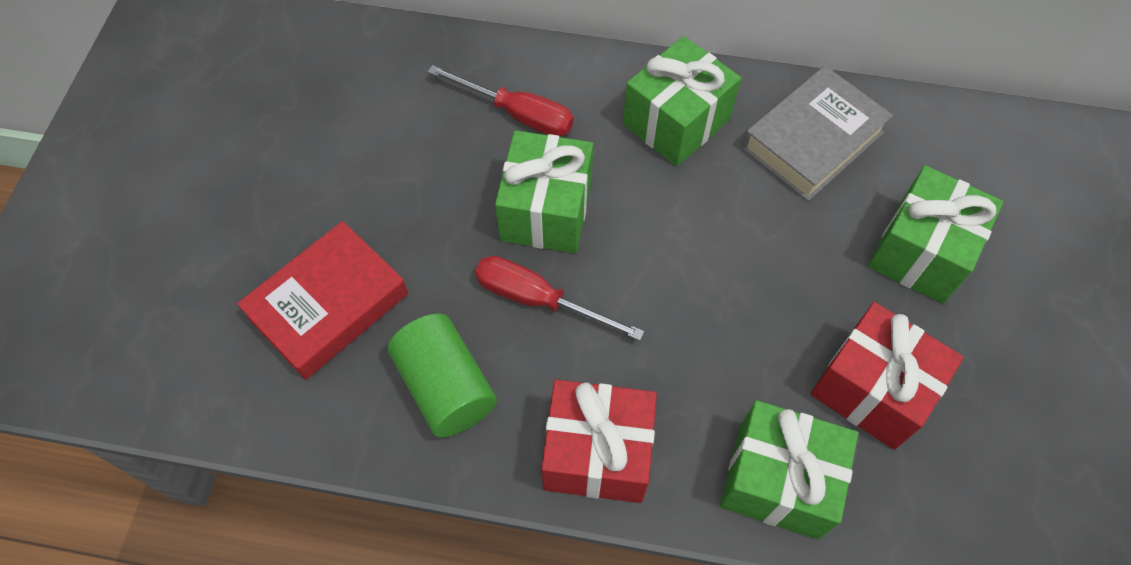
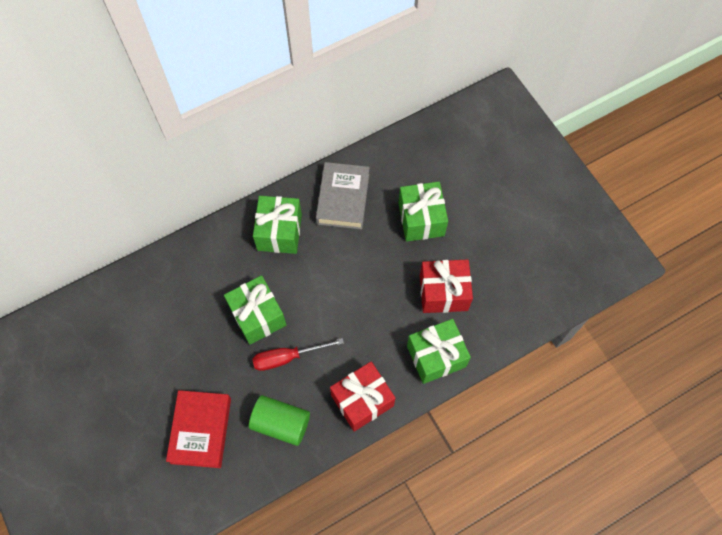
camera: 40 degrees left, 5 degrees up
red screwdriver [428,65,574,137] -> none

